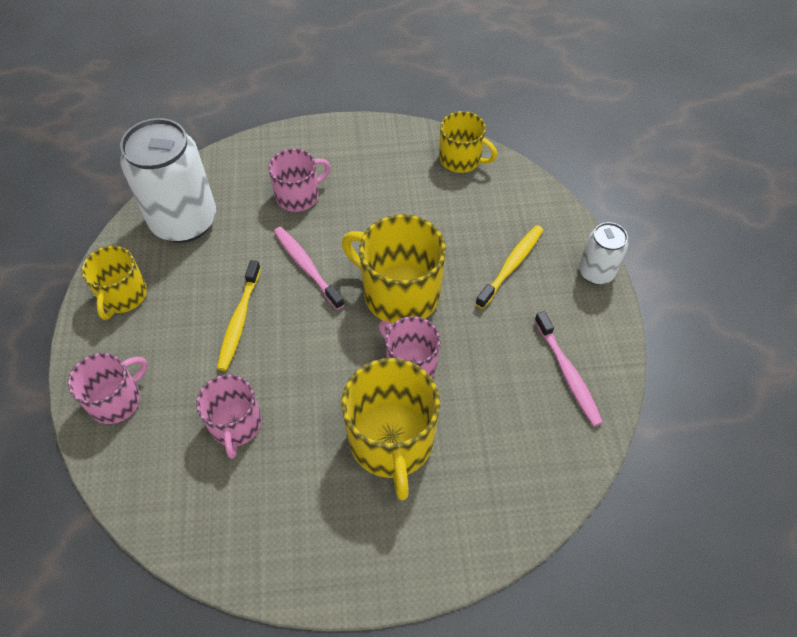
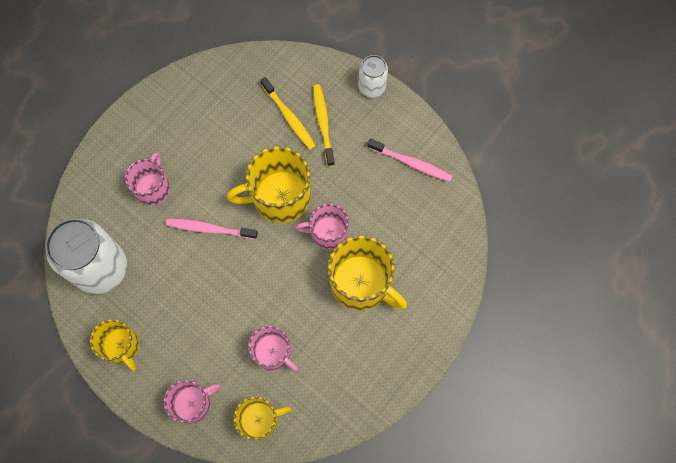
camera: 45 degrees left, 15 degrees up
pink mug [68,353,148,424] -> pink mug turned 60 degrees clockwise [163,380,220,424]
yellow toothbrush [217,260,261,371] -> yellow toothbrush moved to [260,77,316,150]
yellow mug [439,111,497,173] -> yellow mug moved to [233,396,291,440]

